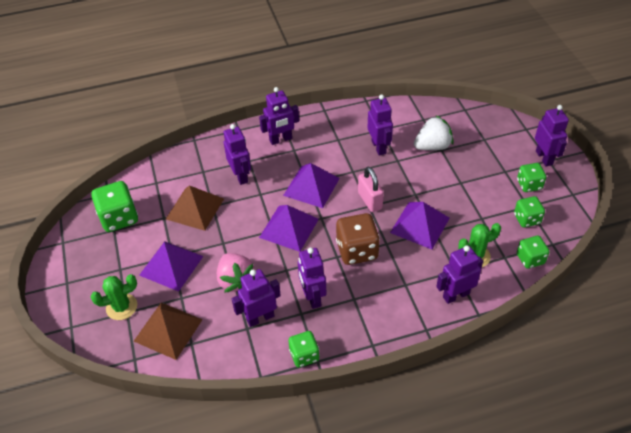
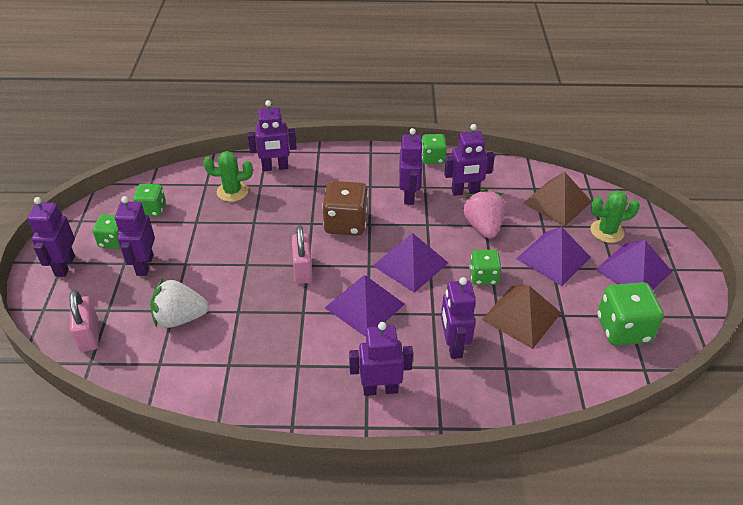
camera: 165 degrees left, 5 degrees down
purple robot [368,95,393,156] -> purple robot moved to [115,196,155,276]
purple pyramid [390,202,450,250] -> purple pyramid moved to [595,240,672,290]
green dice [517,236,550,269] -> green dice moved to [470,250,502,285]
none -> pink padlock [69,290,99,352]

